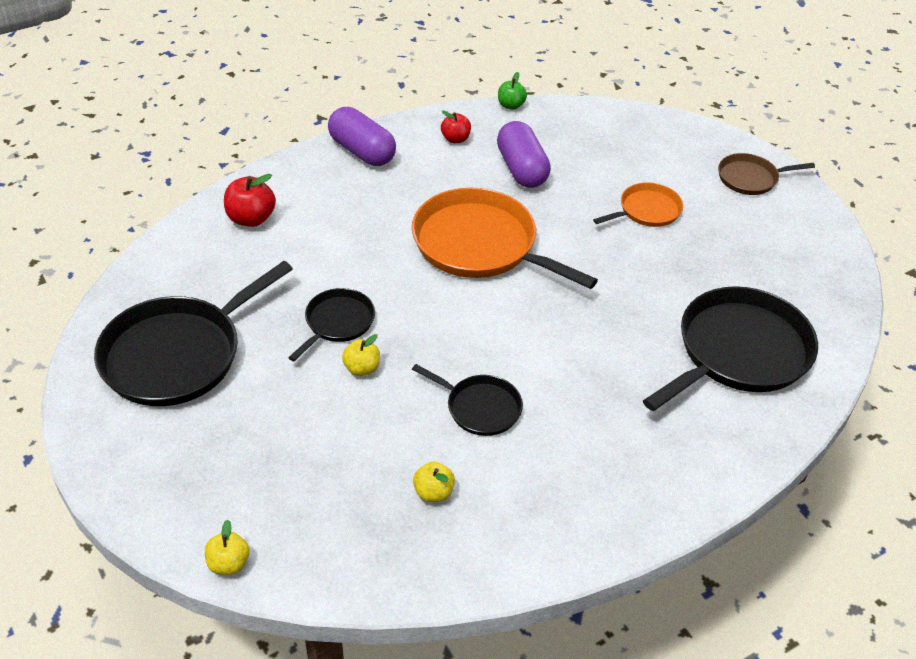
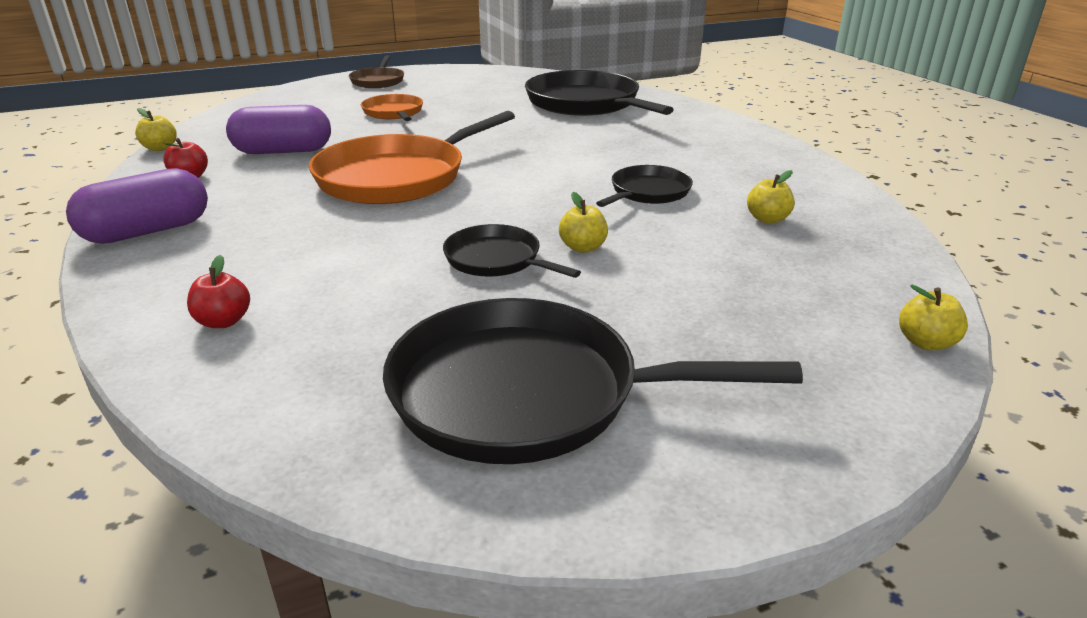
camera: 80 degrees left, 15 degrees down
black pan [94,261,293,406] -> black pan turned 135 degrees clockwise [383,298,803,464]
red apple [224,174,276,227] -> red apple [187,255,250,328], size x0.65
green apple [498,72,527,110] -> yellow apple [135,108,177,151]

